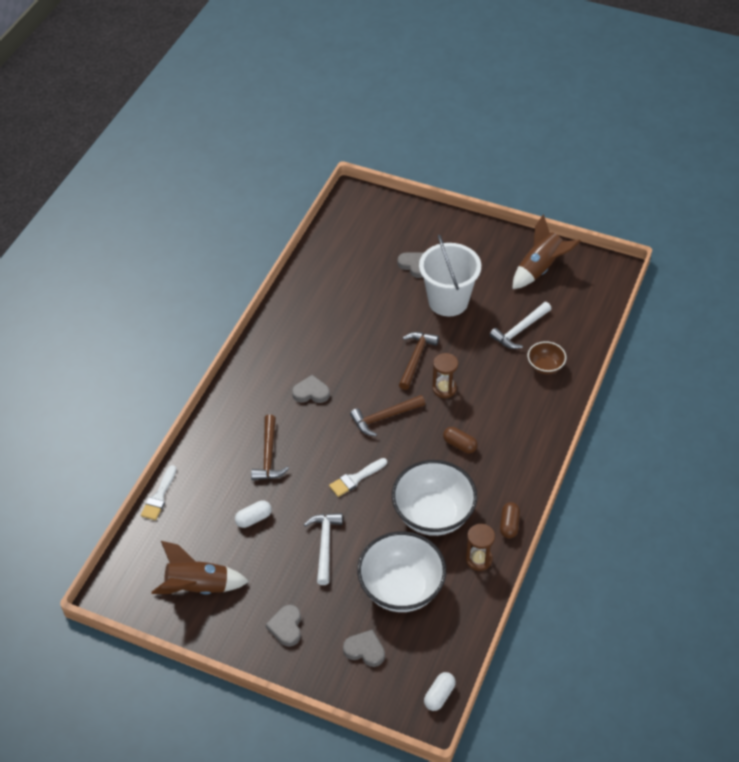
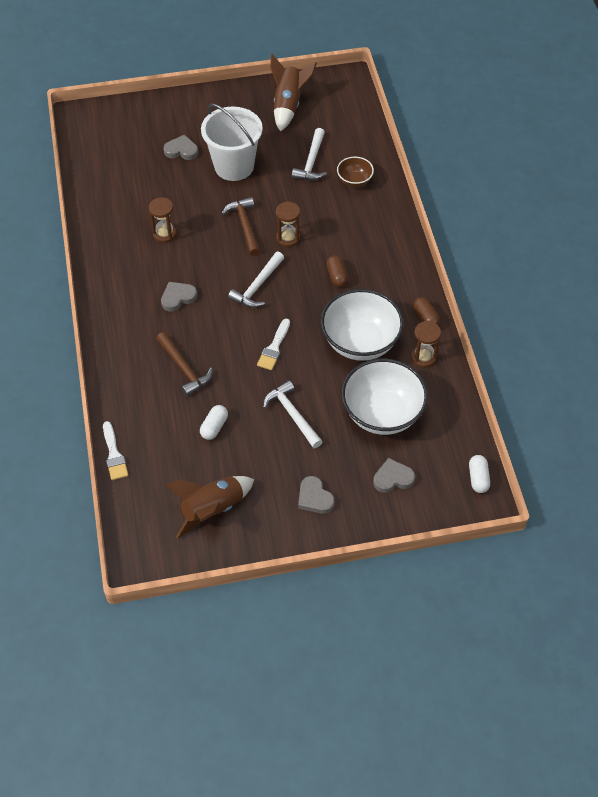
camera: 35 degrees left, 5 degrees up
brown hammer [350,395,425,436] -> white hammer [228,252,284,308]
brown capsule [443,427,478,453] -> brown capsule turned 75 degrees clockwise [326,255,348,287]
none -> brown hourglass [149,197,177,243]

